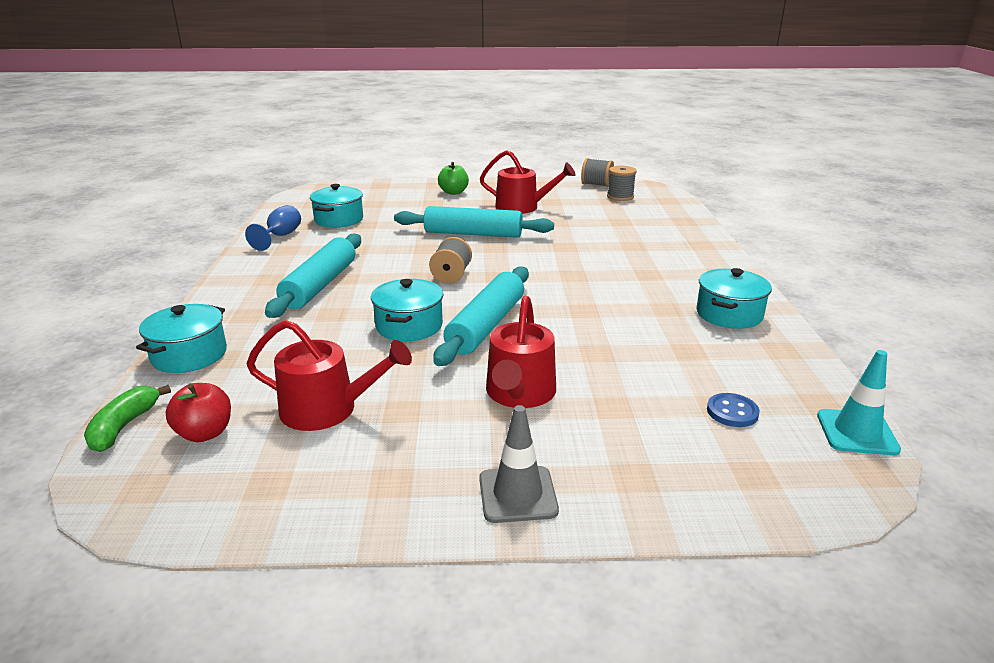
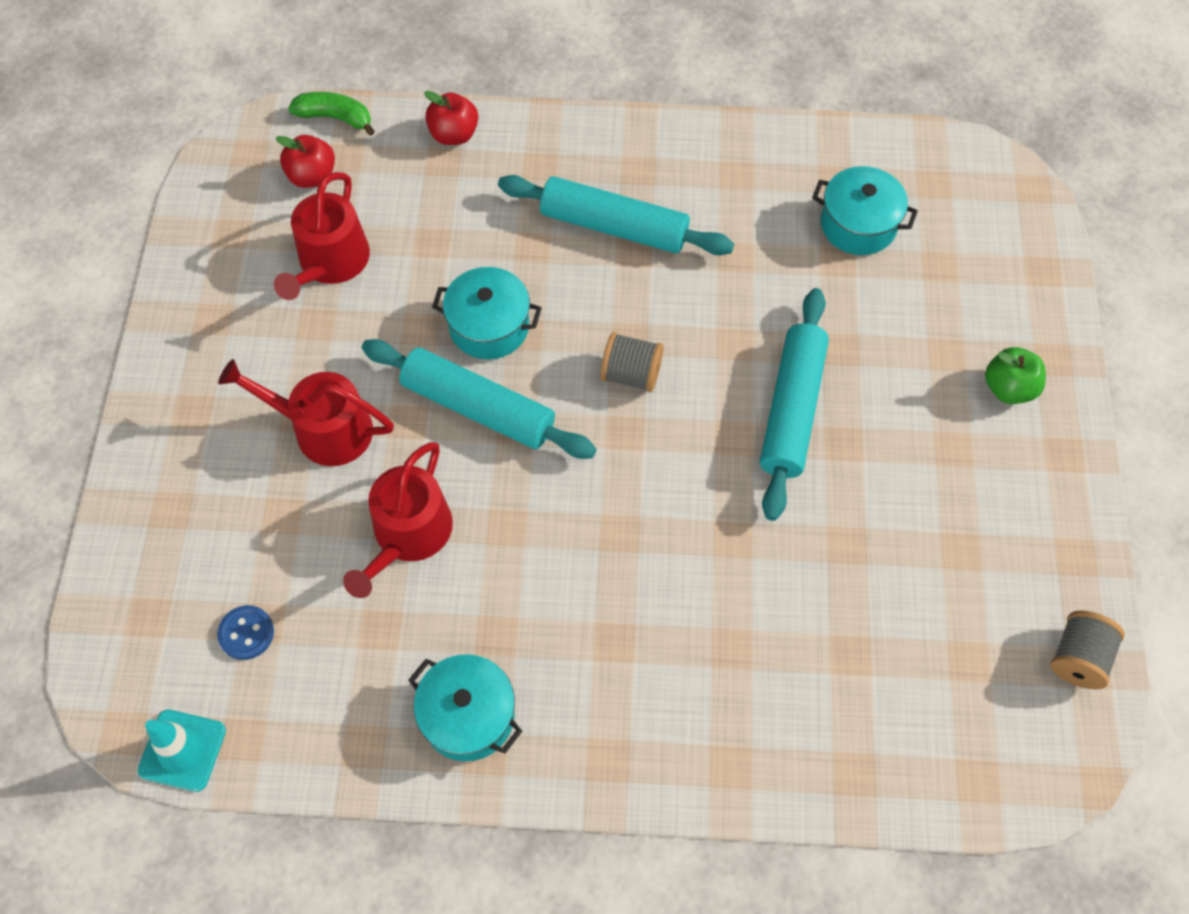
camera: 95 degrees right, 35 degrees up
turquoise pot [136,304,227,373] -> red apple [424,91,478,145]
blue goblet [245,205,301,251] -> none
grey traffic cone [479,405,559,523] -> none
red watering can [480,150,575,214] -> red watering can moved to [343,442,453,598]
grey spool [607,166,637,201] -> none

